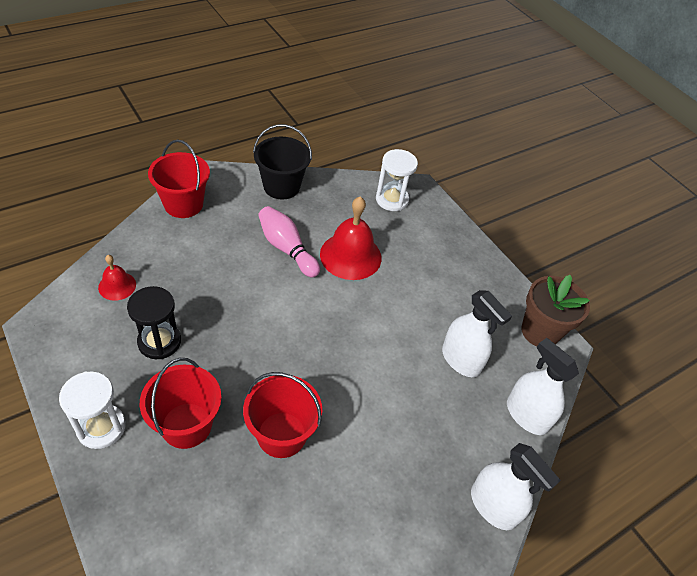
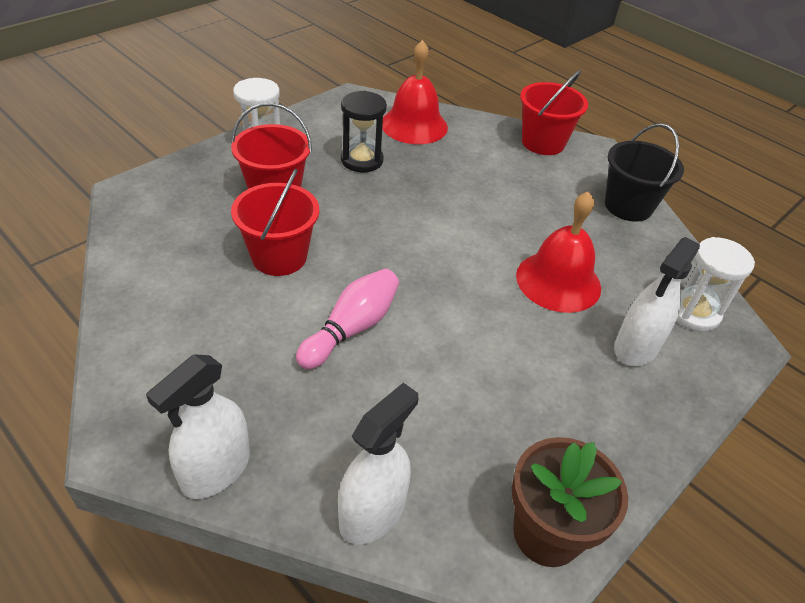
camera: 80 degrees right, 5 degrees down
red bell [98,255,136,301] -> red bell [382,40,448,144], size x1.86
pink bowling pin [258,206,320,278] -> pink bowling pin moved to [296,269,399,370]
white spray bottle [442,290,512,377] -> white spray bottle moved to [614,237,700,366]

